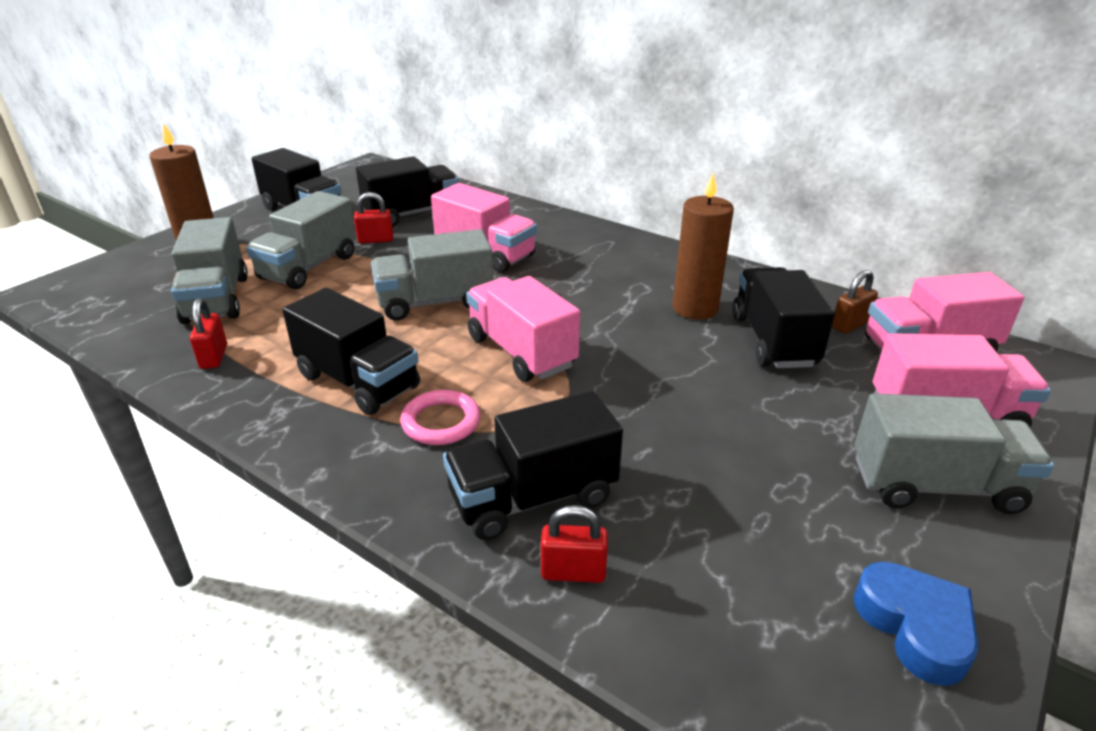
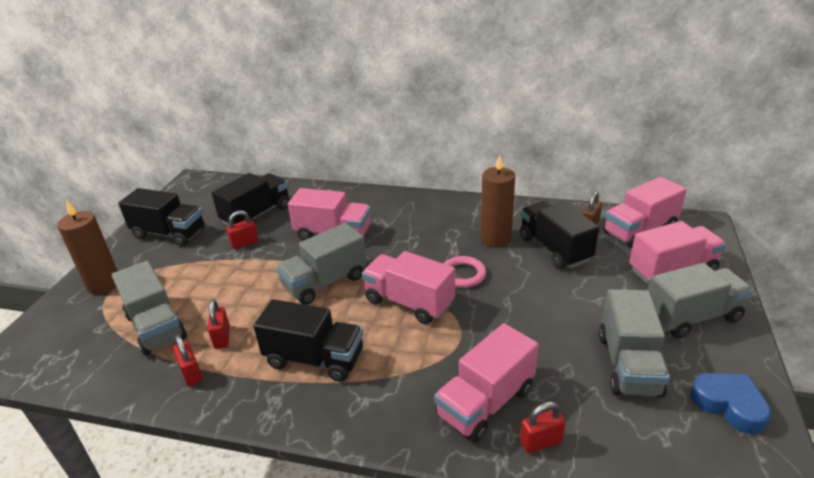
camera: 20 degrees left, 0 degrees up
grey truck [246,191,356,289] -> grey truck moved to [599,289,670,398]
pink ring [400,390,480,445] -> pink ring moved to [443,256,486,288]
black truck [443,391,623,540] -> pink truck [434,323,539,442]
none -> red padlock [208,299,230,349]

